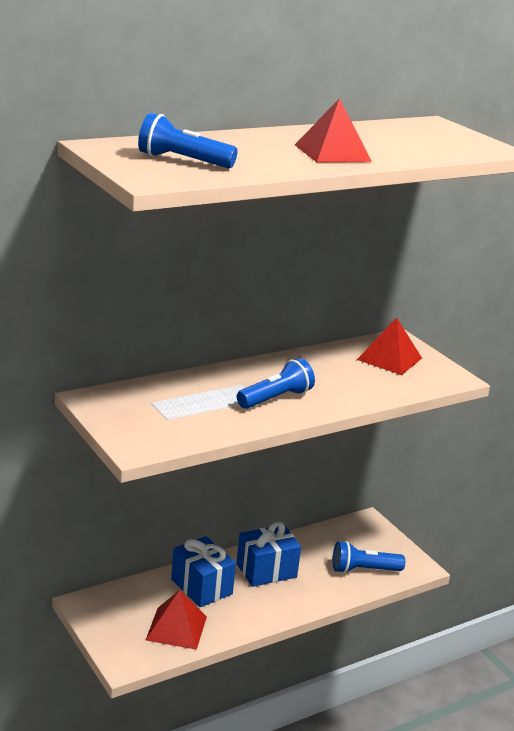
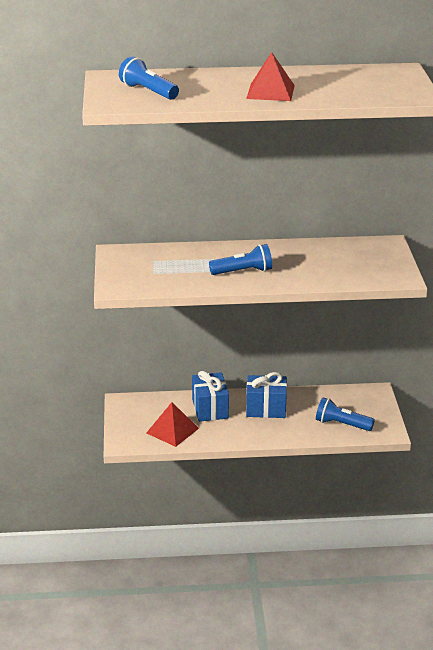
camera: 30 degrees right, 5 degrees up
red pyramid [357,317,422,375] -> none

